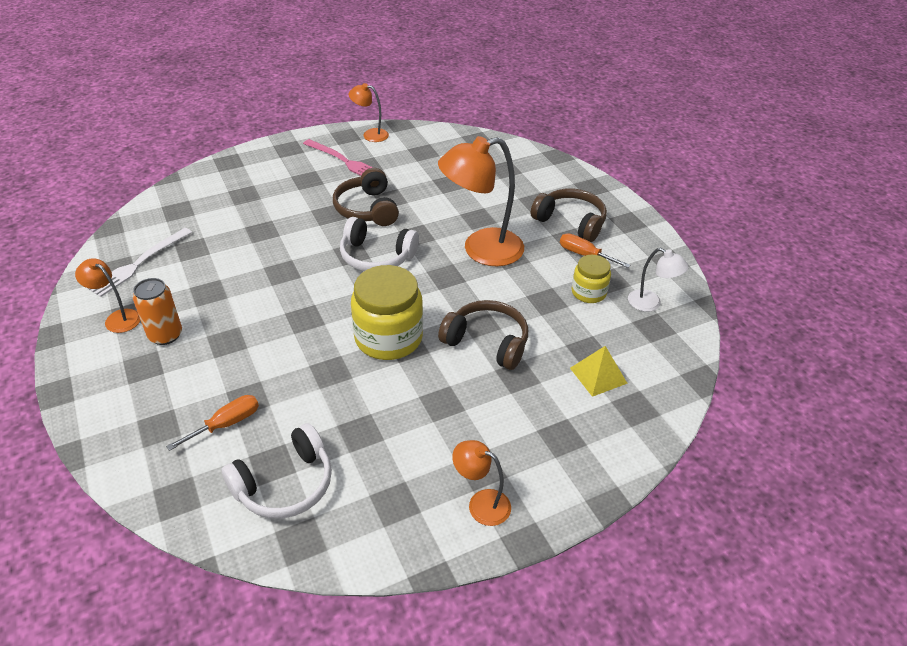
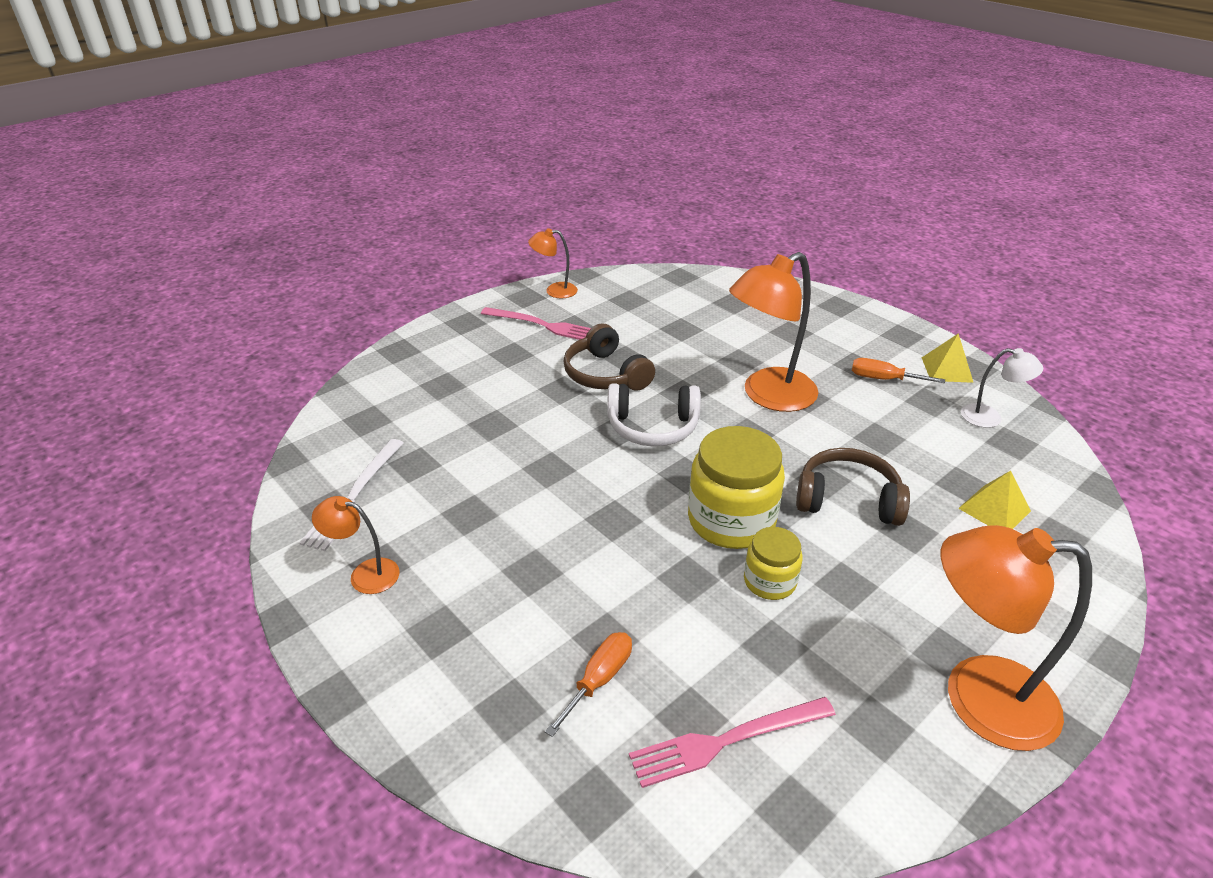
camera: 15 degrees left, 5 degrees down
orange can [133,278,182,345] -> none
white headphones [222,423,332,519] -> pink fork [629,697,836,788]
orange lamp [452,440,511,526] -> orange lamp [941,525,1092,751], size x1.96
brown headphones [531,188,607,242] -> none
yellow jar [572,255,611,303] -> yellow jar moved to [744,527,803,600]
none -> yellow pyramid [922,333,974,383]

